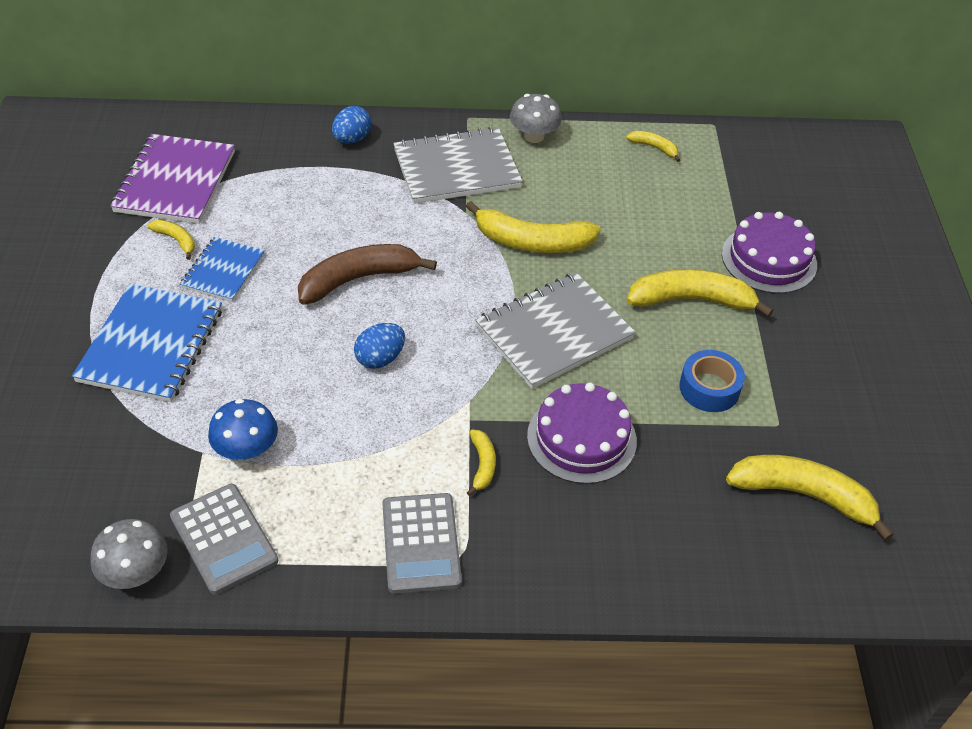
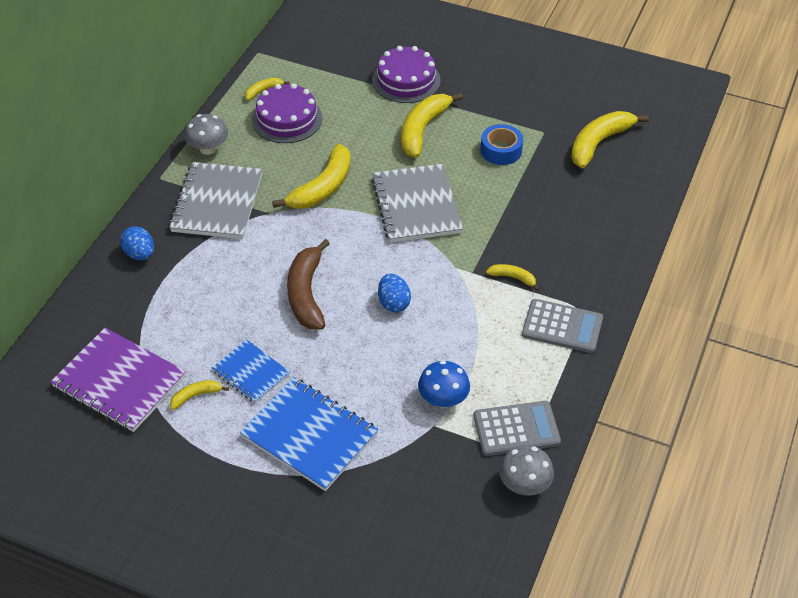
camera: 65 degrees left, 0 degrees up
purple cake [527,383,637,484] -> purple cake moved to [252,83,322,143]

